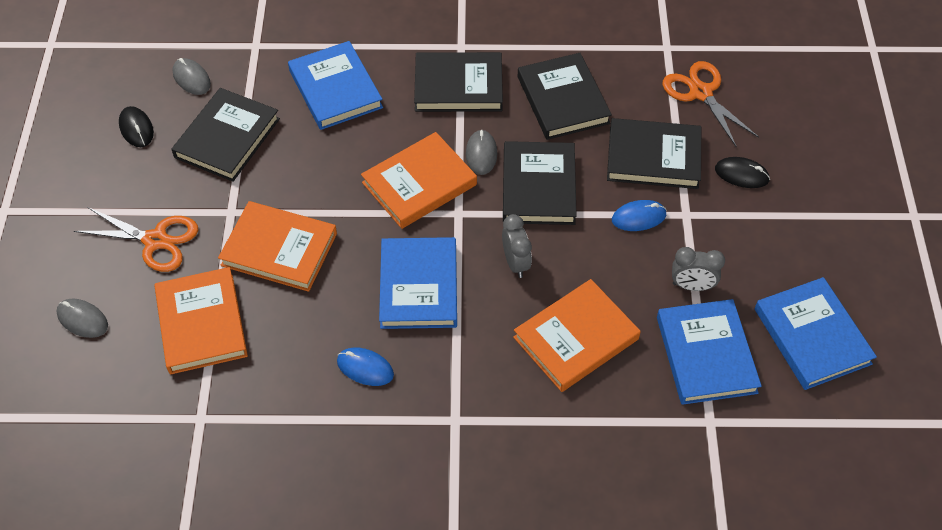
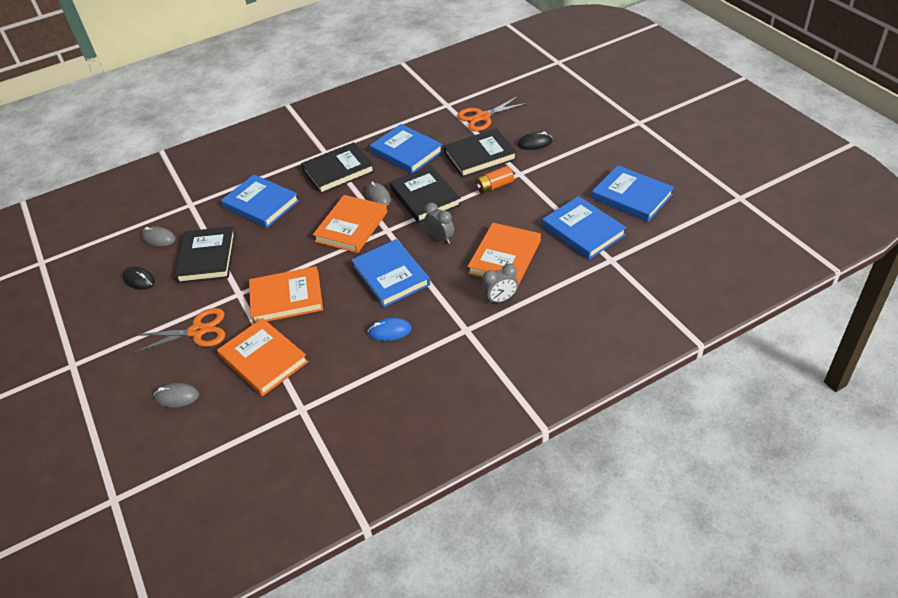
camera: 25 degrees left, 10 degrees down
black book [518,53,612,140] -> blue book [370,124,443,173]
blue mouse [612,200,666,231] -> orange battery [475,166,514,194]
orange scissors [662,61,759,148] -> orange scissors turned 60 degrees counterclockwise [457,96,528,131]
grey clock [672,247,725,291] -> grey clock moved to [483,264,518,304]

